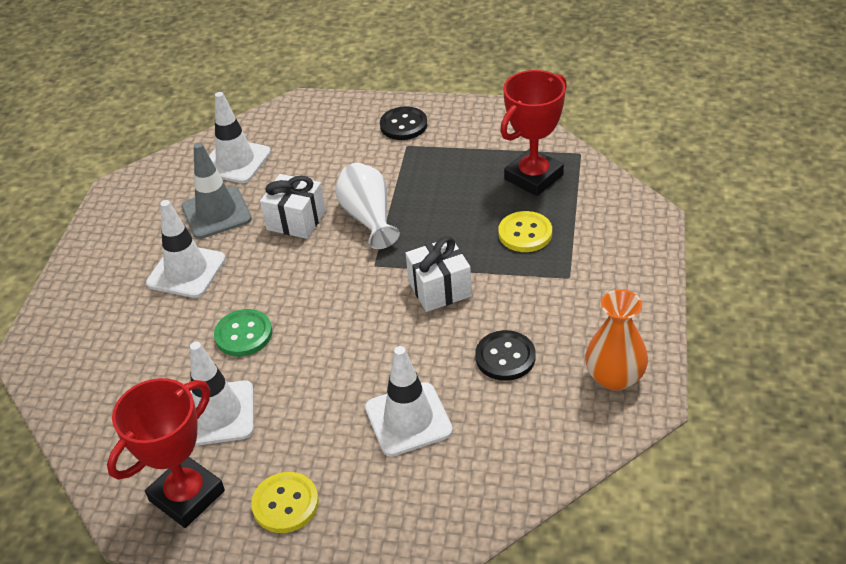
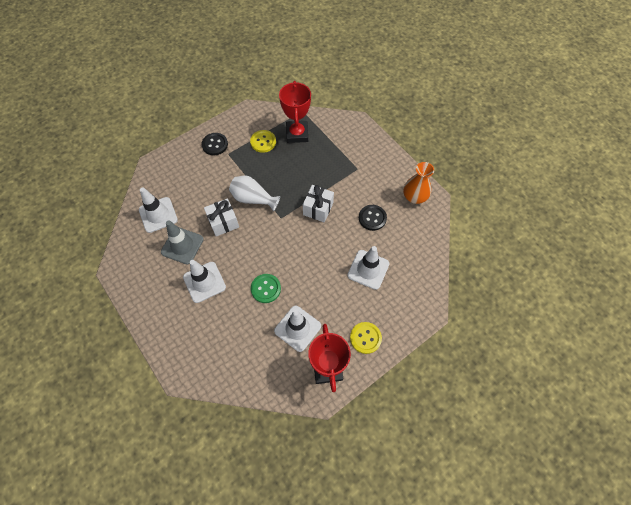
camera: 50 degrees left, 20 degrees up
yellow button [498,211,552,252] -> yellow button moved to [250,130,276,153]

